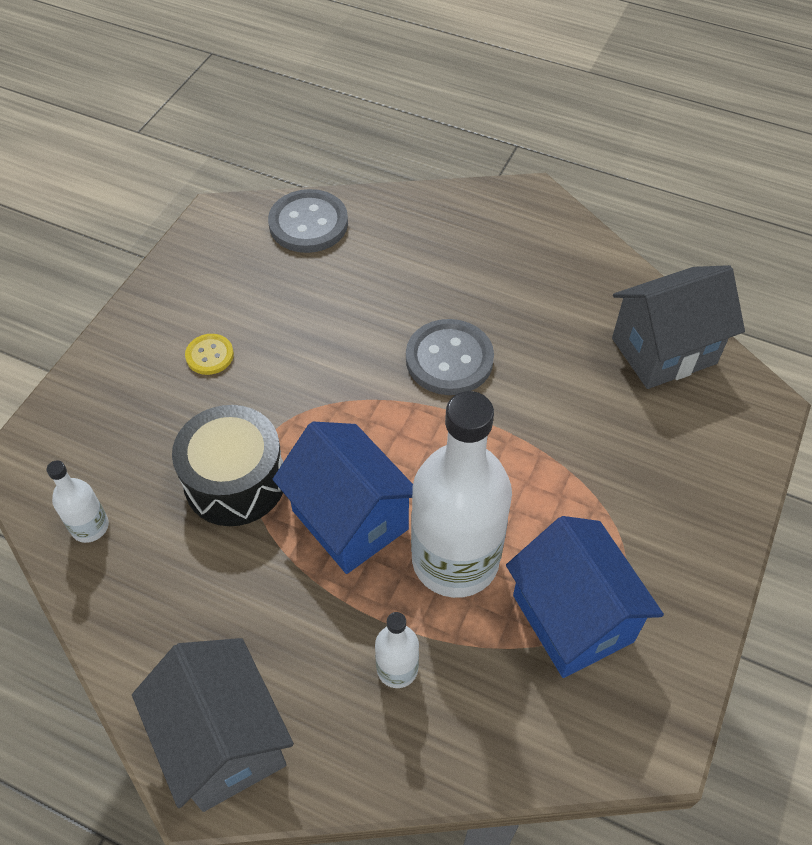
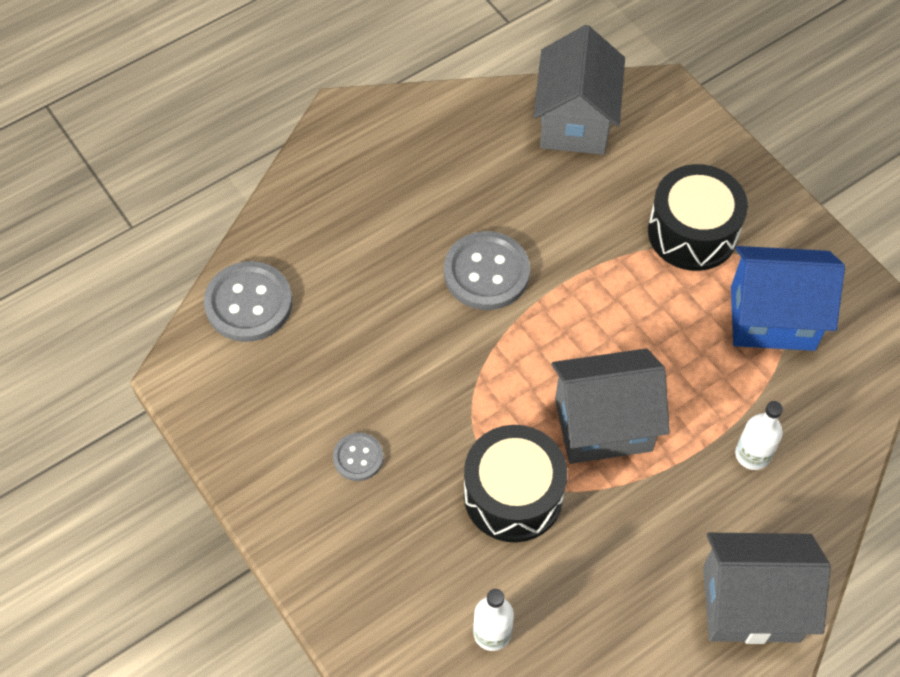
camera: 60 degrees left, 5 degrees up
yellow button [185,334,234,375] -> grey button [333,433,383,481]
blue house [273,421,413,574] -> grey house [552,349,670,464]
white bottle [411,391,512,598] -> none
none -> black drum [648,164,748,271]

